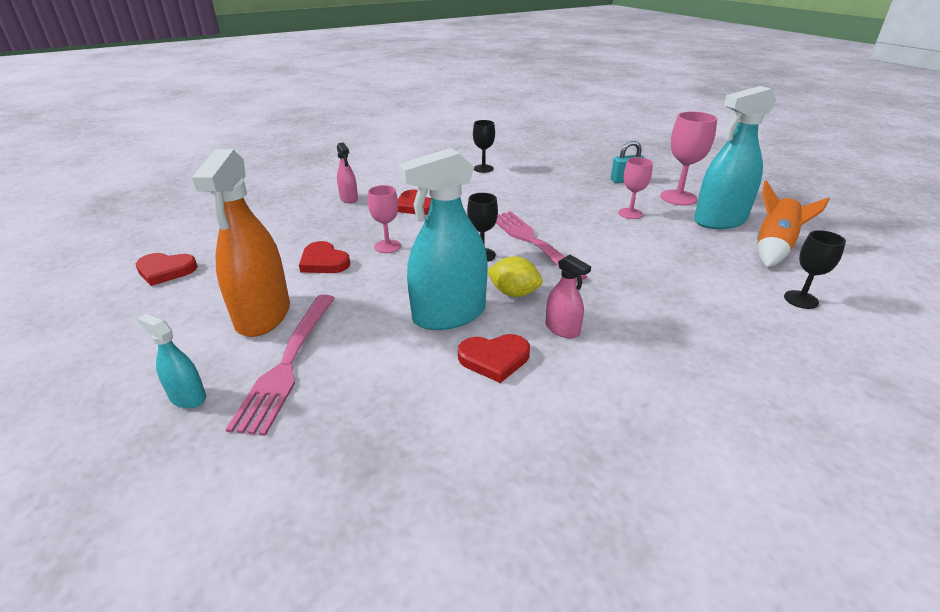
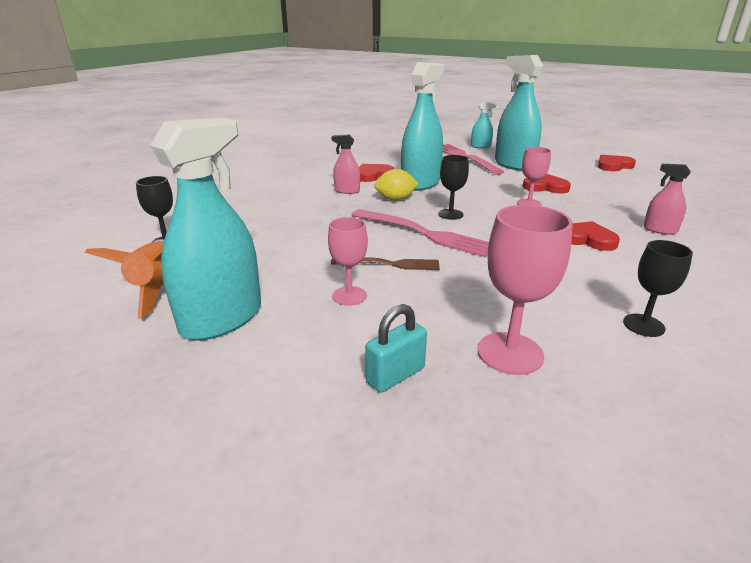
camera: 150 degrees right, 5 degrees down
orange spray bottle [191,149,290,337] -> turquoise spray bottle [495,55,543,171]
pink goblet [660,112,717,206] -> pink goblet moved to [478,205,573,375]
none -> brown fork [331,257,440,270]

